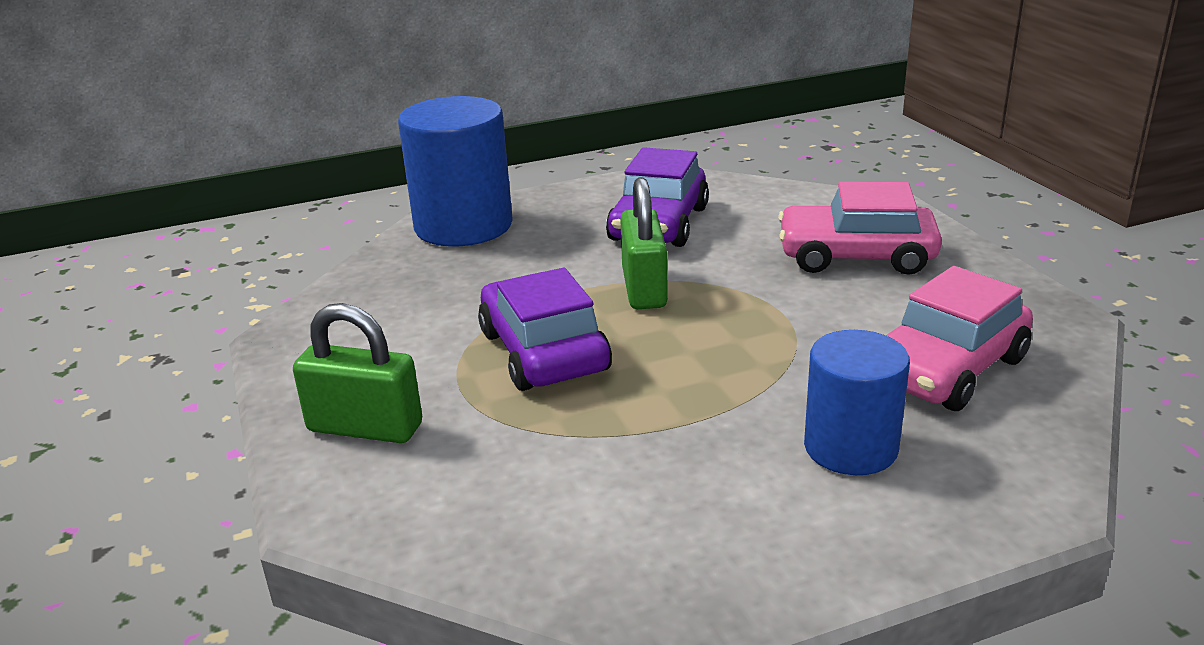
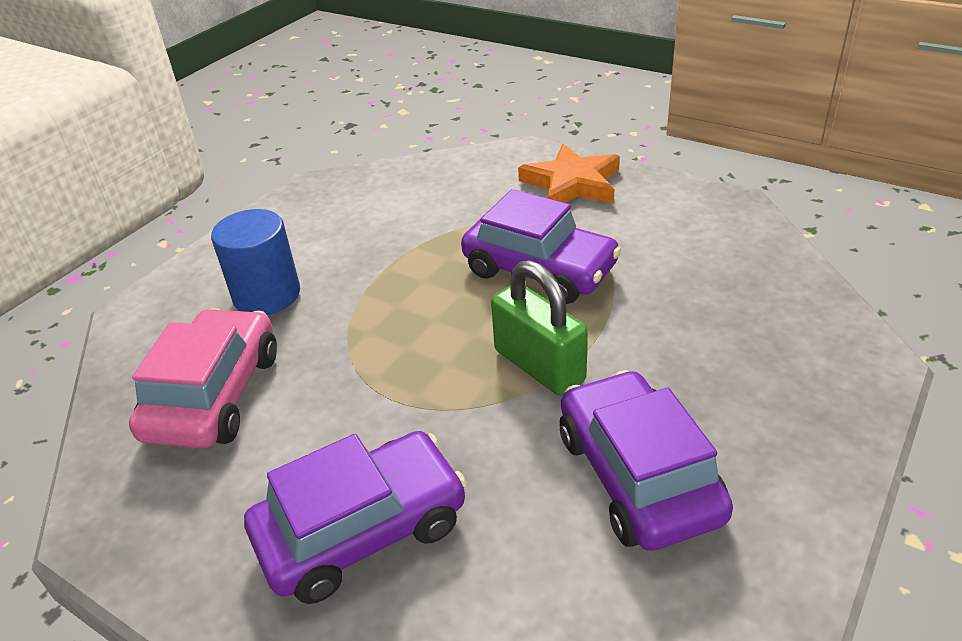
camera: 145 degrees right, 10 degrees up
green padlock [293,303,422,443] -> orange star [518,143,620,204]
blue cylinder [398,96,513,246] -> none
pink car [778,182,942,275] -> purple car [244,431,467,604]

